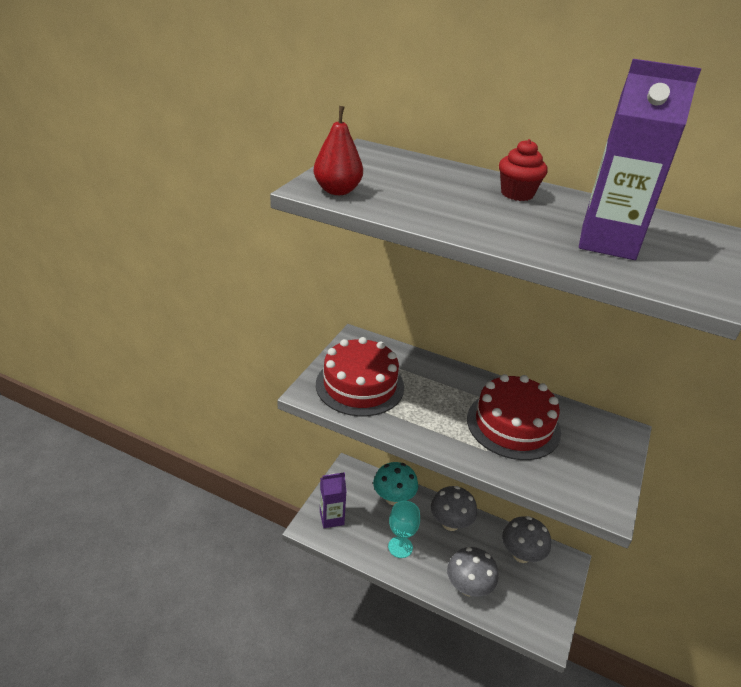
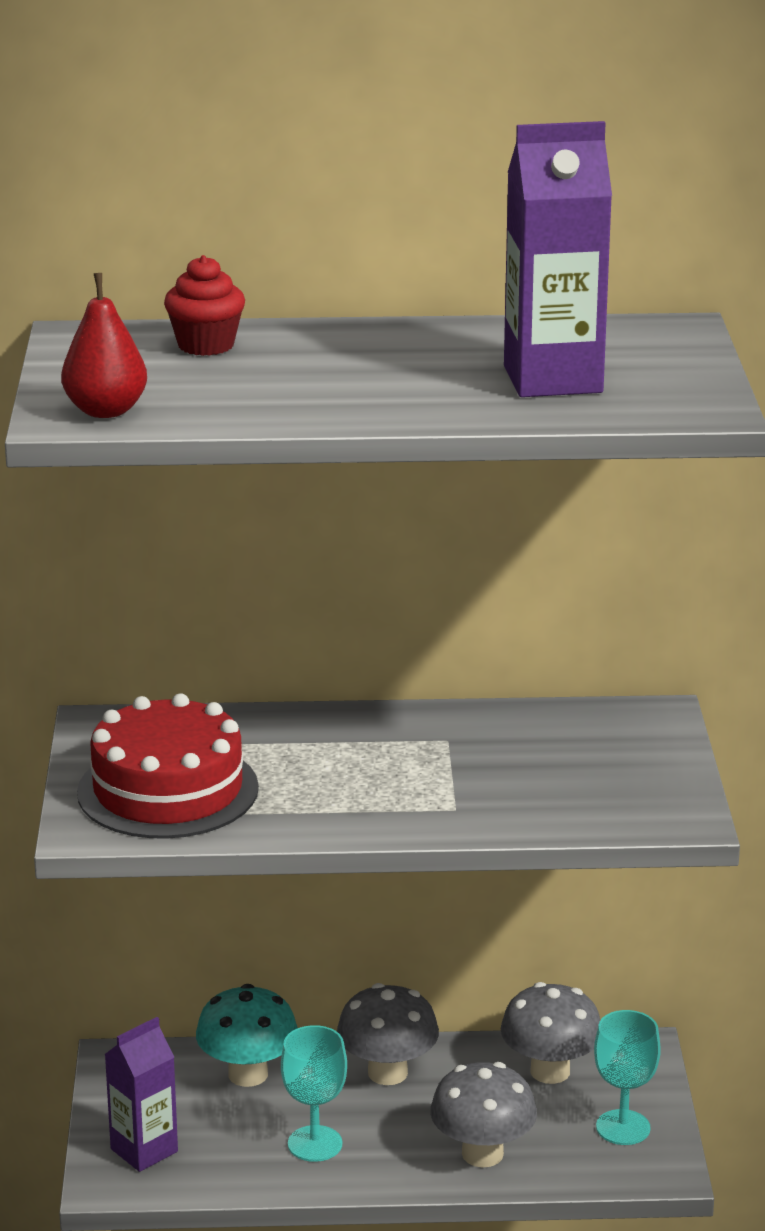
camera: 25 degrees left, 10 degrees down
red cake [467,374,561,460] -> none
red cupcake [499,139,548,201] -> red cupcake moved to [164,255,245,356]
none -> turquoise goblet [594,1010,661,1145]

